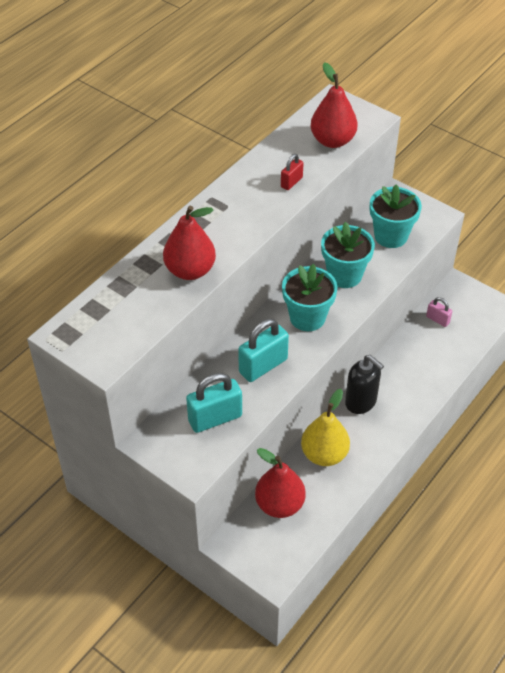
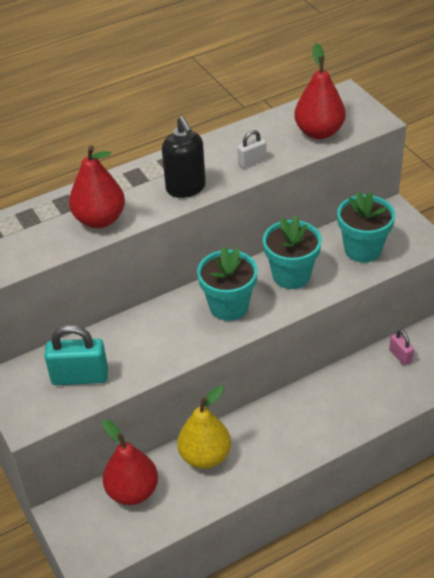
camera: 25 degrees right, 5 degrees down
turquoise padlock [238,319,289,382] -> none
red padlock [281,154,304,190] -> white padlock [237,130,266,168]
black soap dispenser [345,355,384,414] -> black soap dispenser moved to [162,116,206,198]

